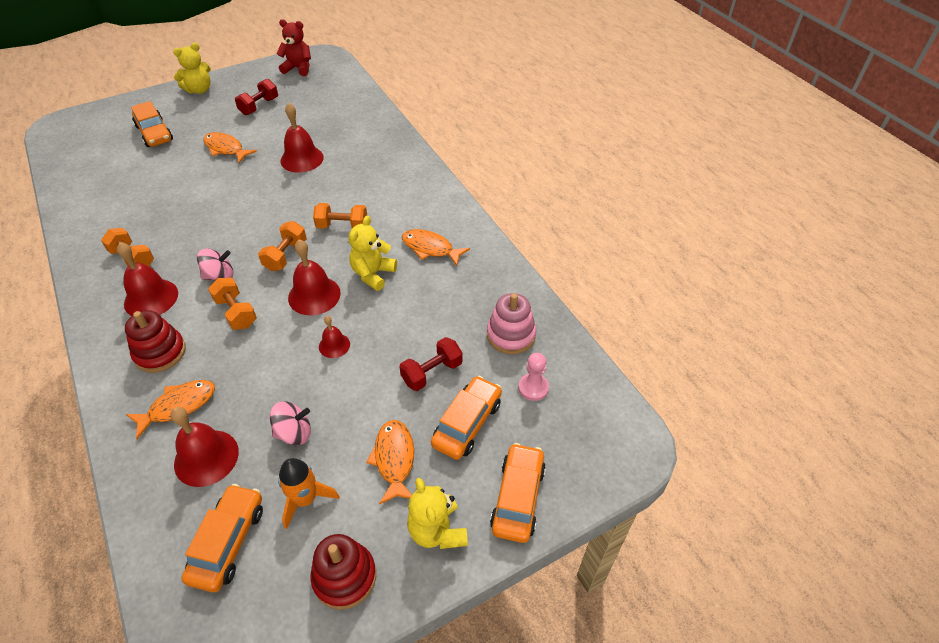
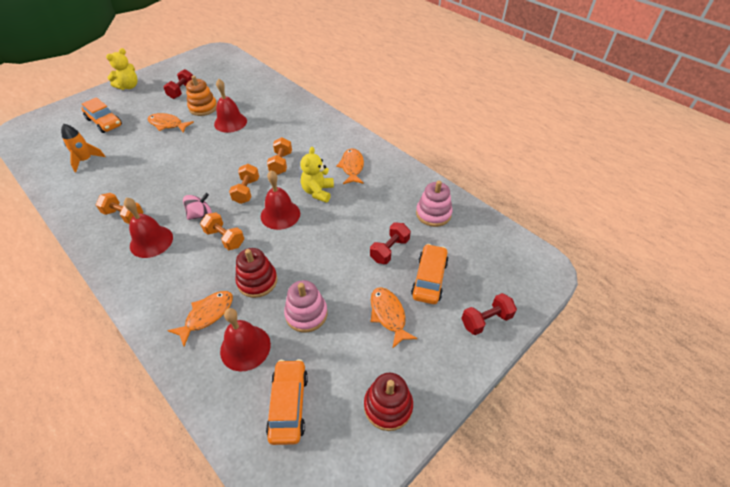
camera: 15 degrees left, 0 degrees up
red stacking toy [125,310,186,373] -> red stacking toy moved to [235,248,277,298]
pink spinning top [270,402,311,445] -> pink stacking toy [284,280,328,332]
red teddy bear [276,19,311,76] -> none
orange rocket [278,458,340,529] -> orange rocket moved to [61,124,106,172]
orange dumbbell [313,203,367,229] -> orange dumbbell turned 75 degrees counterclockwise [267,137,292,175]
red bell [319,316,350,358] -> none
orange fish [402,229,470,266] -> orange fish turned 75 degrees clockwise [336,148,364,184]
yellow teddy bear [407,478,468,549] -> none
orange car [490,443,546,543] -> red dumbbell [461,293,517,335]
pink pawn [519,353,549,401] -> none
none -> orange stacking toy [186,76,217,116]

